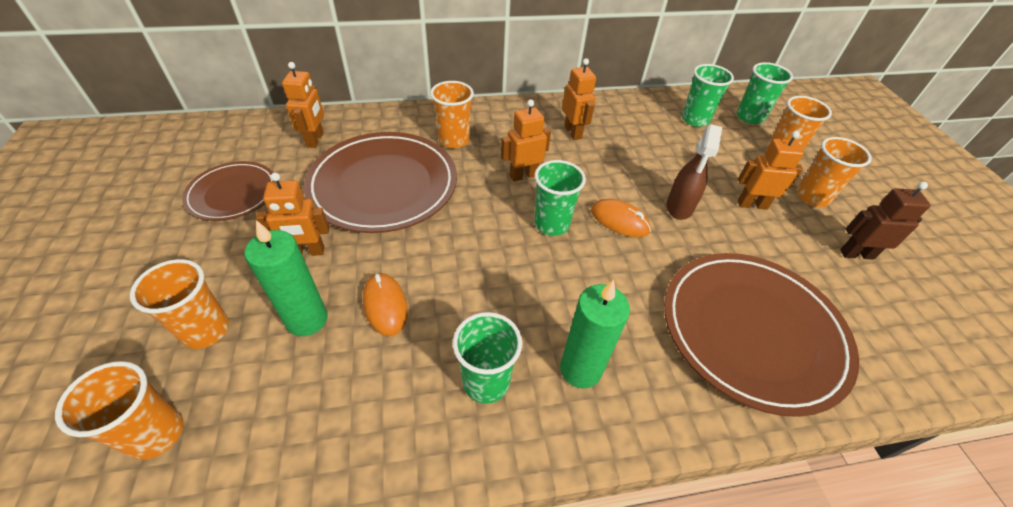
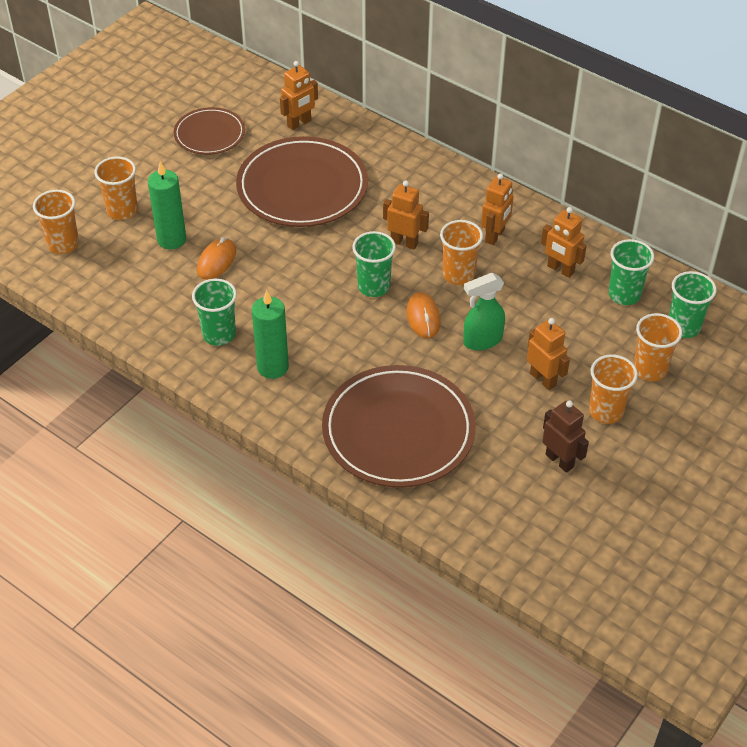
camera: 50 degrees right, 0 degrees up
orange robot [256,173,329,256] -> orange robot moved to [541,207,587,278]
orange cup [430,81,474,149] -> orange cup moved to [440,220,483,285]
brown spray bottle [667,124,722,220] -> green spray bottle [463,273,505,350]

